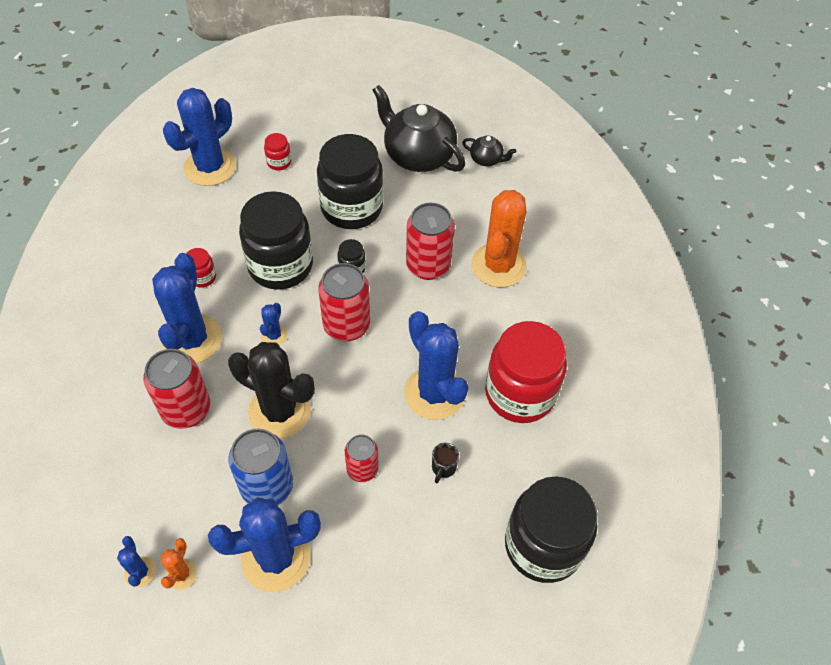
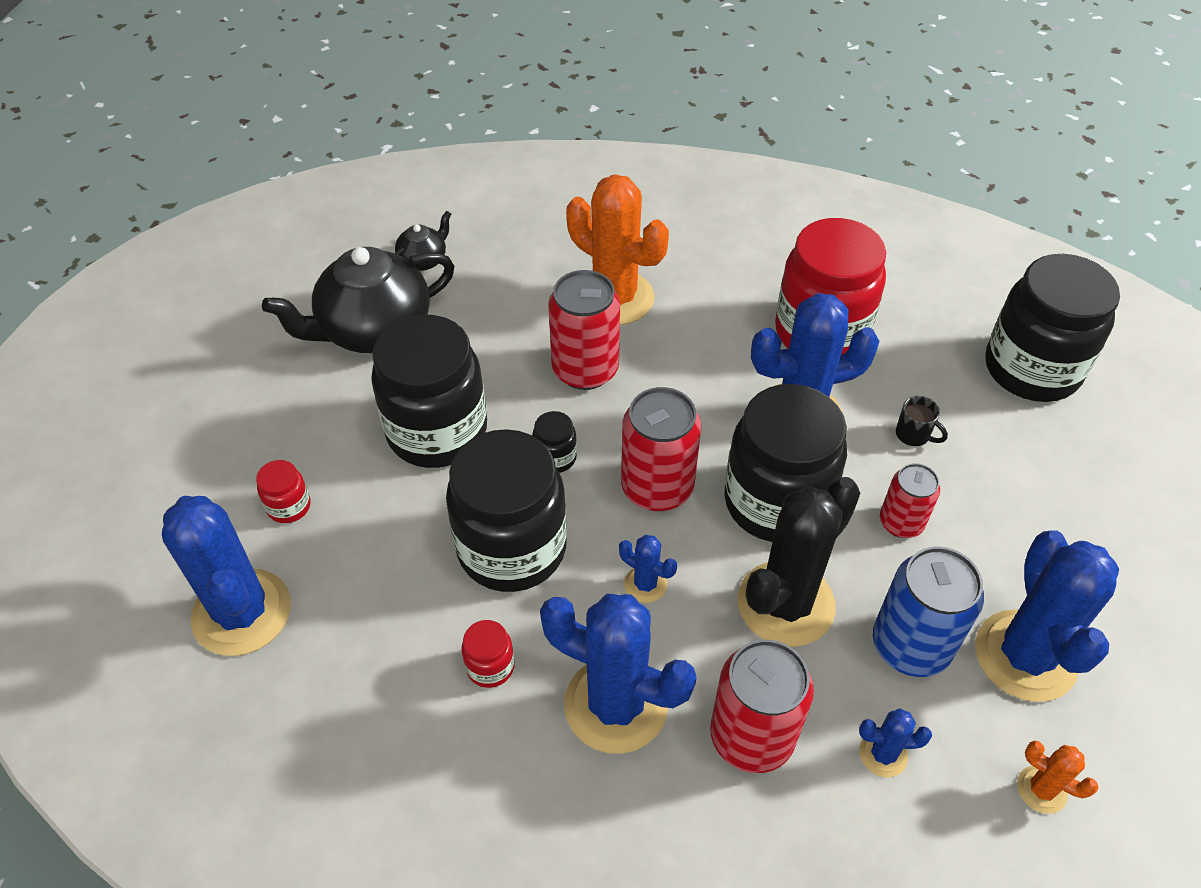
camera: 70 degrees left, 5 degrees down
blue cactus [117,536,156,588] -> blue cactus moved to [859,708,932,777]
none -> black jar [724,384,847,542]

